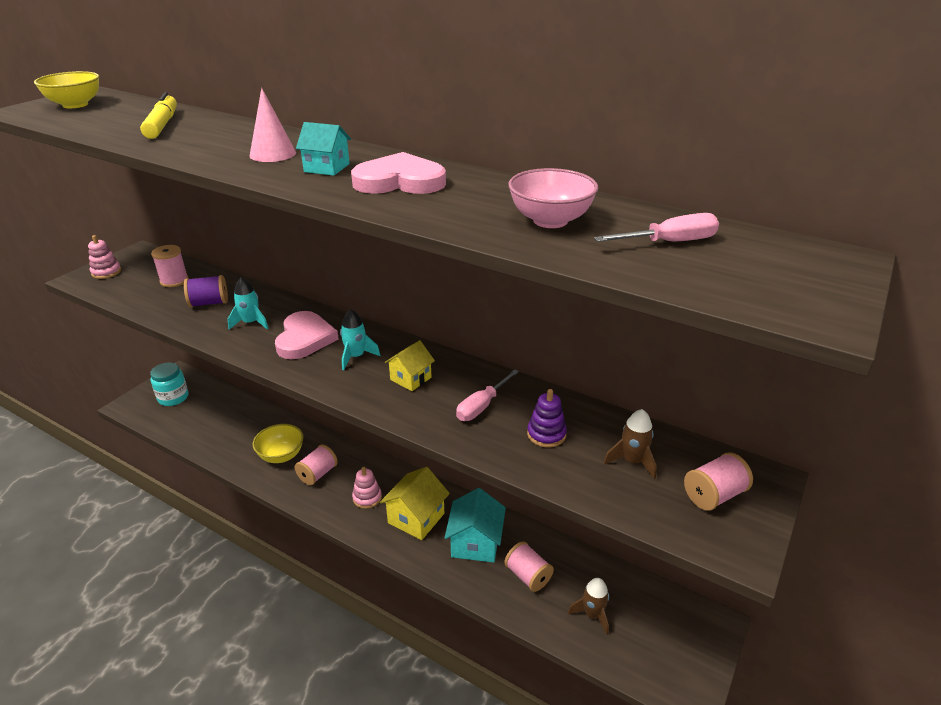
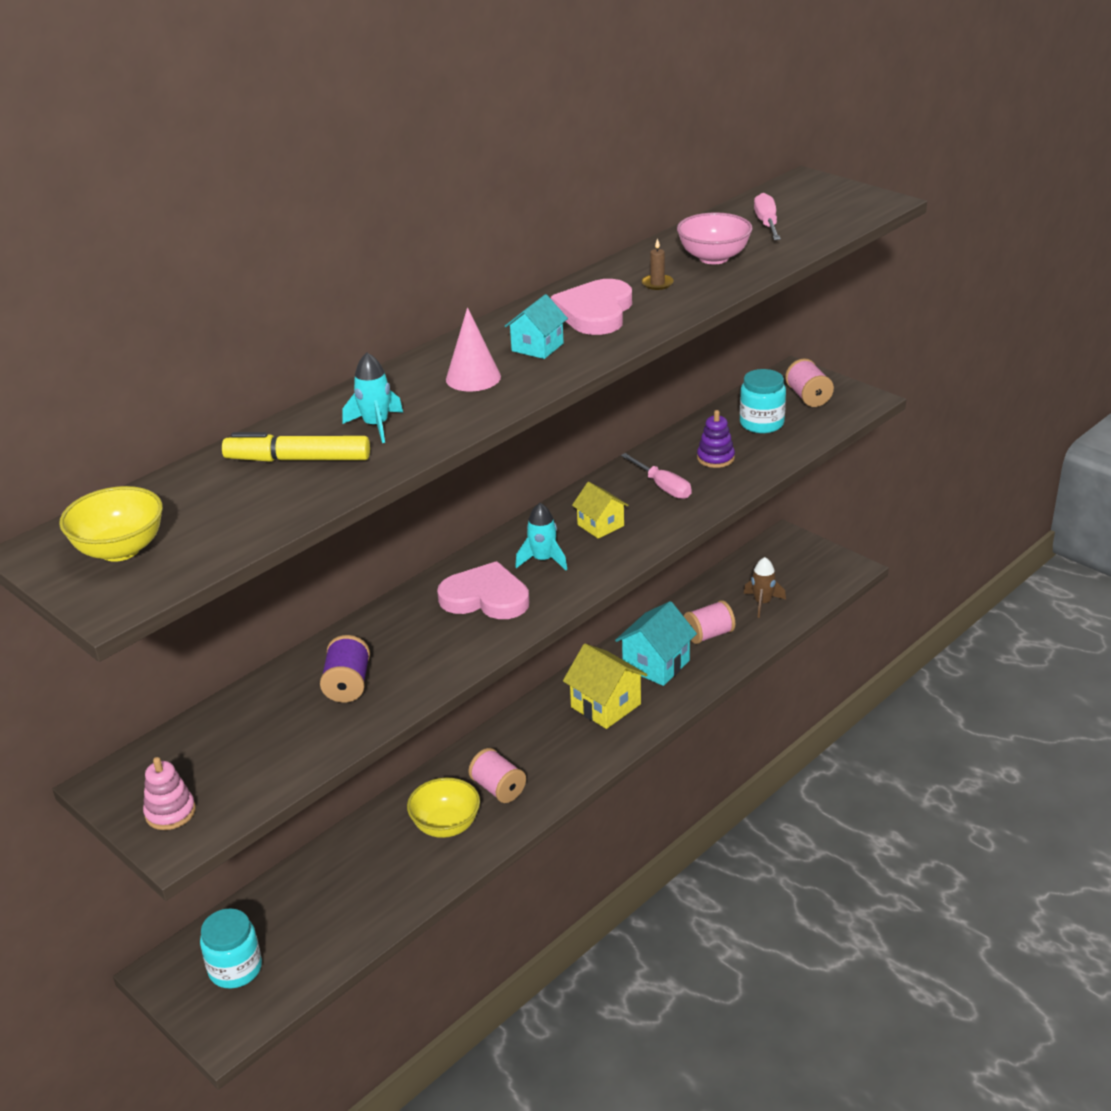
camera: 75 degrees left, 0 degrees up
pink spool [151,245,188,287] -> none
turquoise rocket [228,277,269,330] -> turquoise rocket moved to [342,353,403,443]
pink stacking toy [352,467,382,509] -> none
turquoise house [445,488,506,563] -> turquoise house turned 75 degrees counterclockwise [615,601,697,686]
brown rocket [604,409,657,479] -> turquoise jar [740,369,786,433]
none -> brown candle [642,238,674,290]

